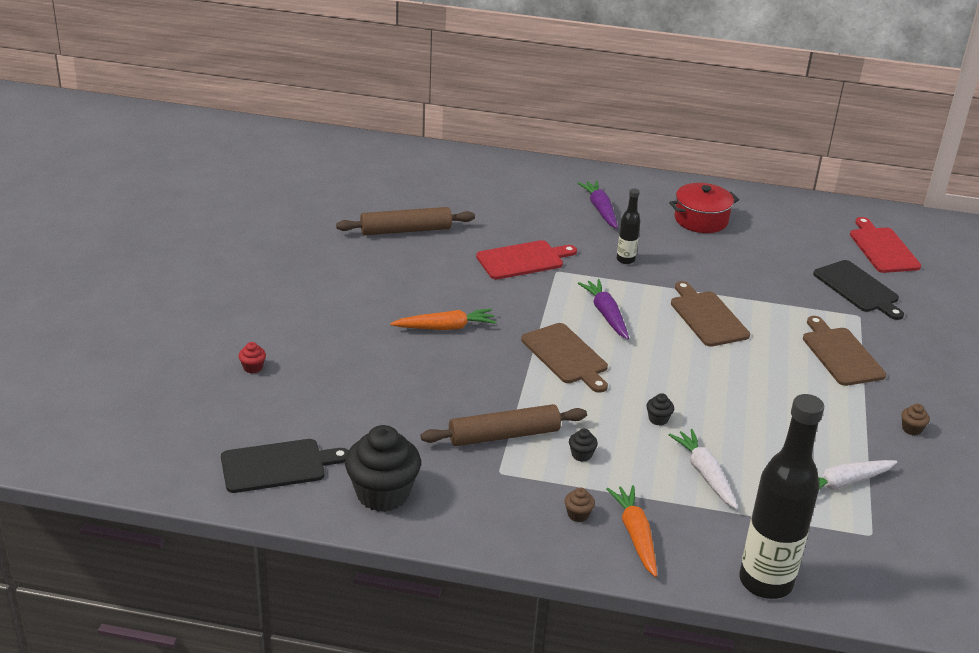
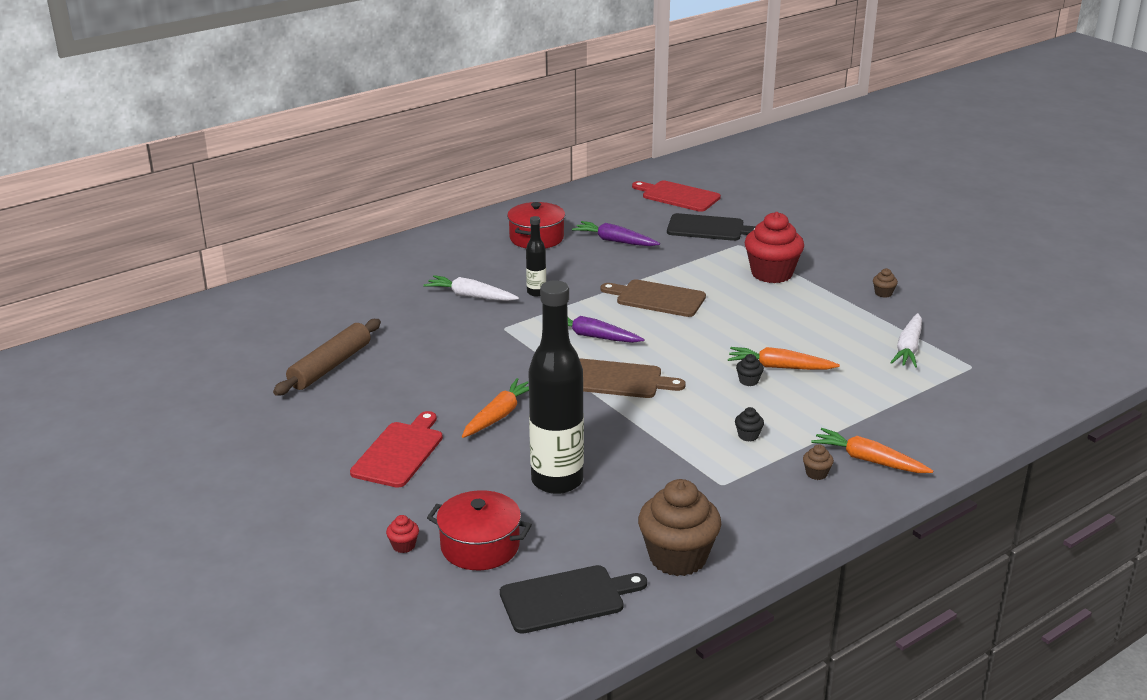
camera: 45 degrees left, 5 degrees down
black cutting board [221,439,349,493] -> black cutting board turned 45 degrees clockwise [500,565,647,634]
black cupcake [345,425,421,512] -> brown cupcake [638,479,721,576]
brown rolling pin [421,404,587,446] -> none
red cutting board [476,240,577,280] -> red cutting board moved to [350,411,443,488]
purple carrot [578,180,618,229] -> purple carrot moved to [572,221,660,246]
white carrot [669,429,738,509] -> white carrot moved to [424,275,519,301]
black bottle [739,394,824,599] -> black bottle moved to [528,280,584,494]
brown cutting board [803,316,886,386] -> red cupcake [745,212,804,283]
none -> red pot [427,490,532,570]
none -> orange carrot [728,347,840,370]

